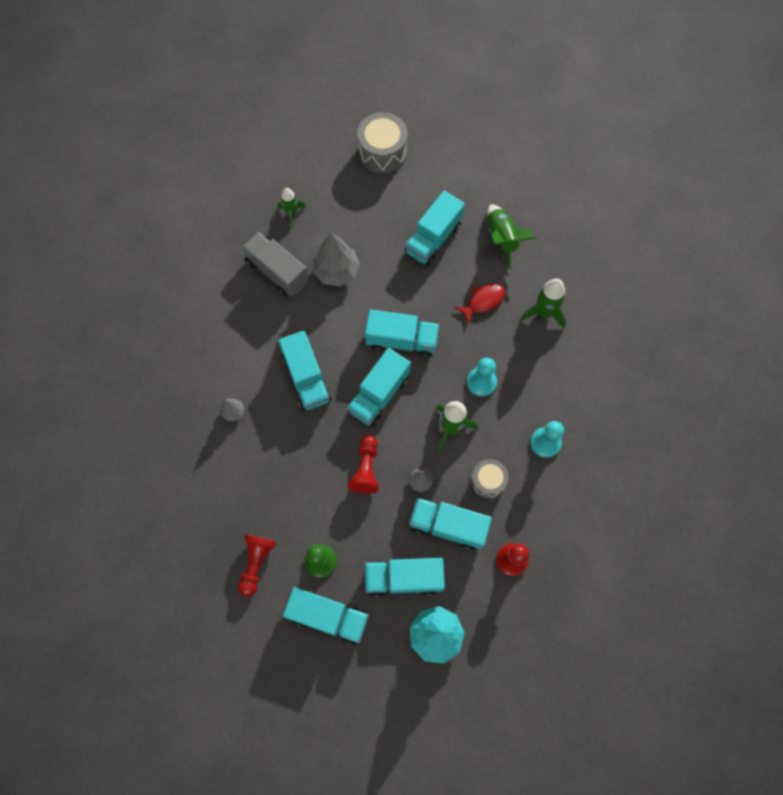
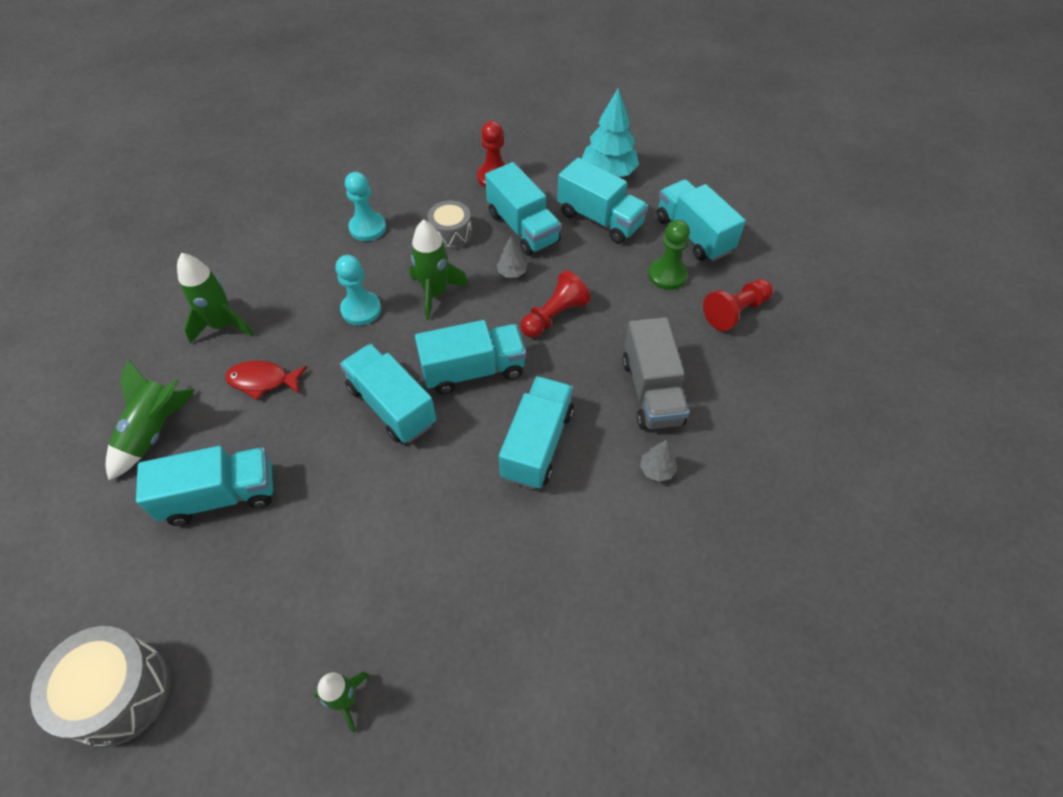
camera: 140 degrees left, 15 degrees down
grey truck [241,232,309,296] -> grey truck moved to [622,317,689,430]
grey tree [313,232,360,286] -> none

